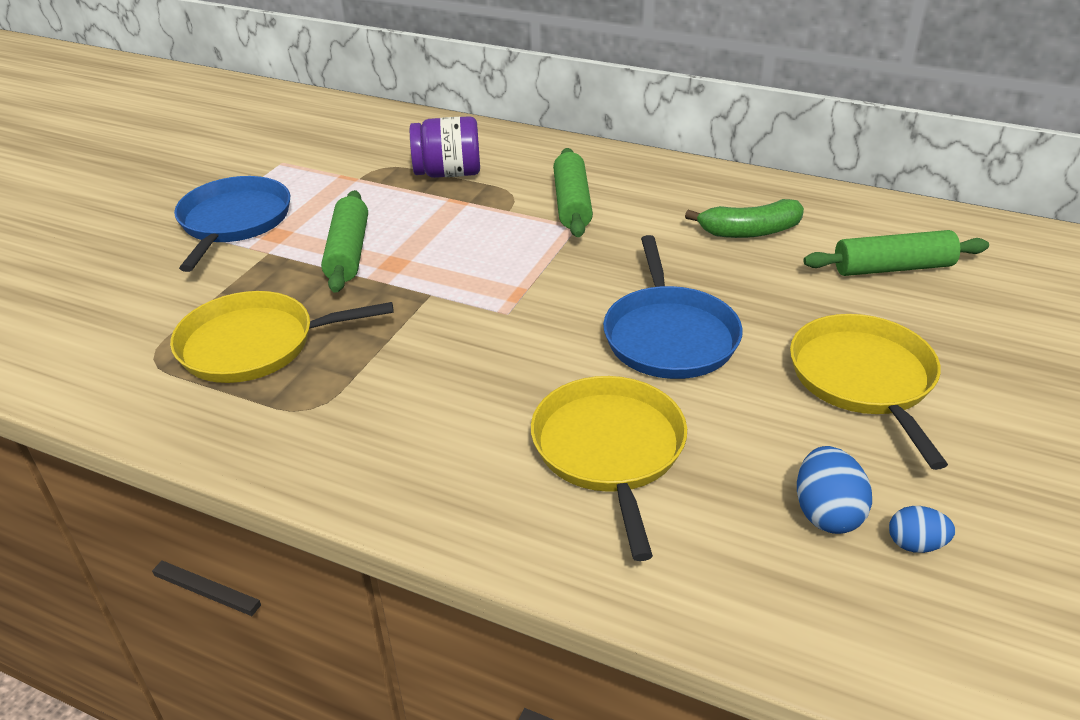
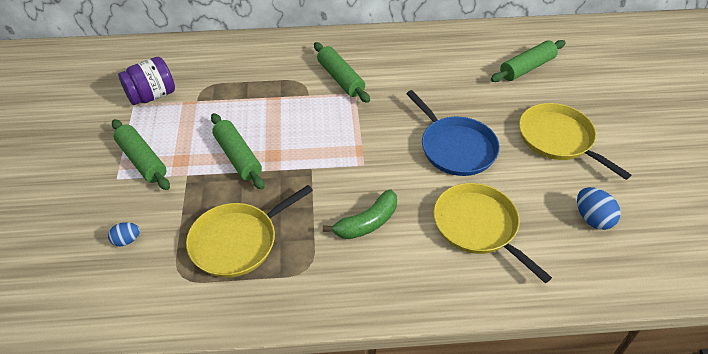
camera: 30 degrees left, 10 degrees up
blue pan [174,176,290,272] -> green rolling pin [112,119,170,190]
purple jar [410,116,480,178] -> purple jar moved to [118,57,175,105]
green banana [685,199,804,238] -> green banana moved to [323,190,397,239]
blue egg [889,506,955,553] -> blue egg moved to [108,222,140,246]

